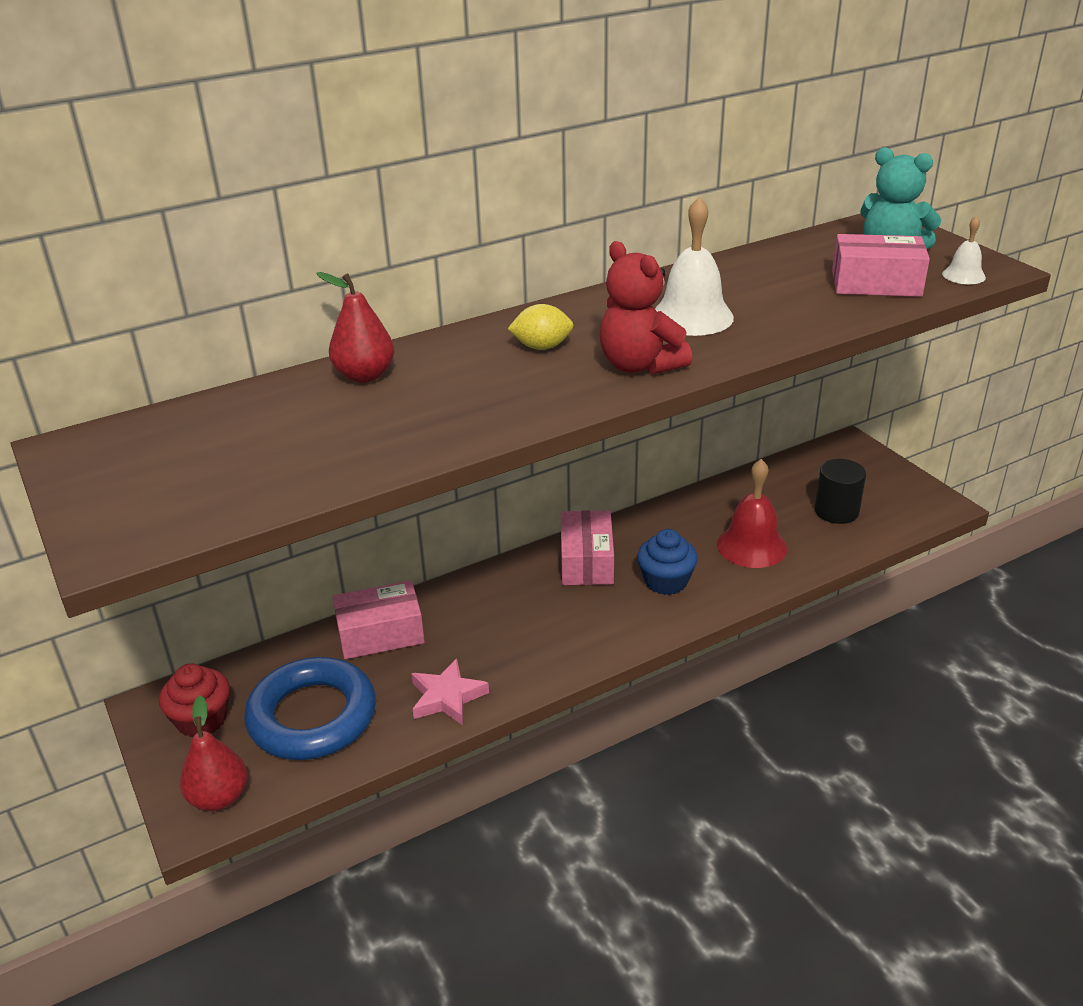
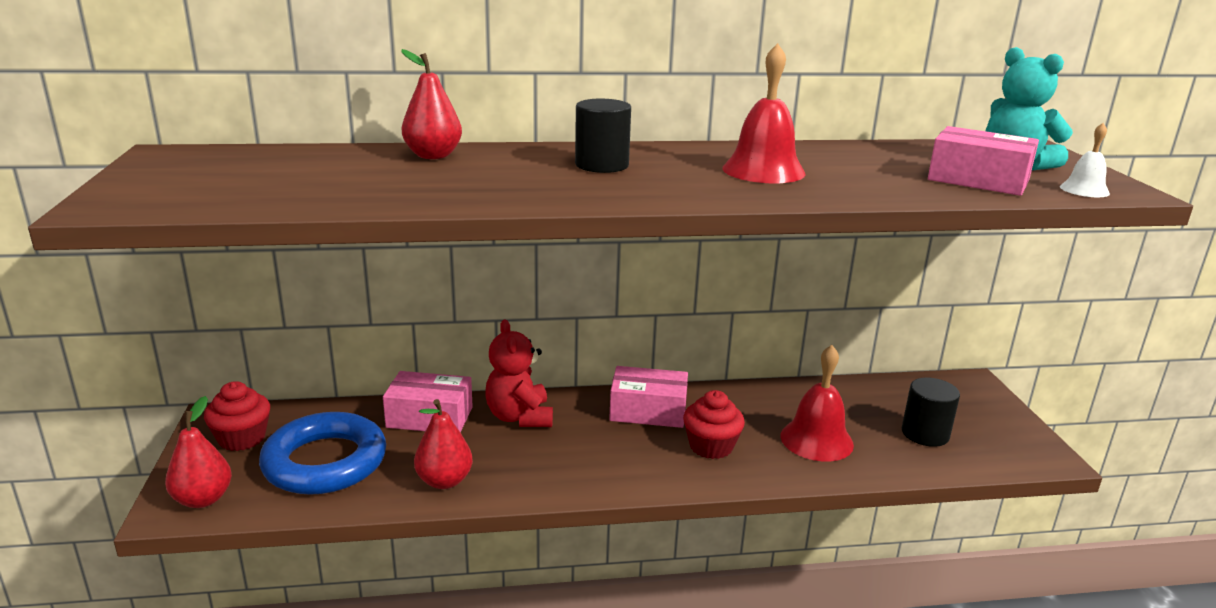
camera: 20 degrees right, 10 degrees down
pink star [411,658,489,725] -> red pear [414,399,473,489]
yellow lemon [508,304,573,350] -> black cylinder [575,99,631,173]
pink box [561,510,614,585] -> pink box turned 75 degrees clockwise [609,366,688,428]
red teddy bear [600,241,692,375] -> red teddy bear moved to [485,319,553,427]
blue cupcake [637,529,698,595] -> red cupcake [683,390,745,459]
white bell [655,197,734,336] -> red bell [722,43,806,183]

